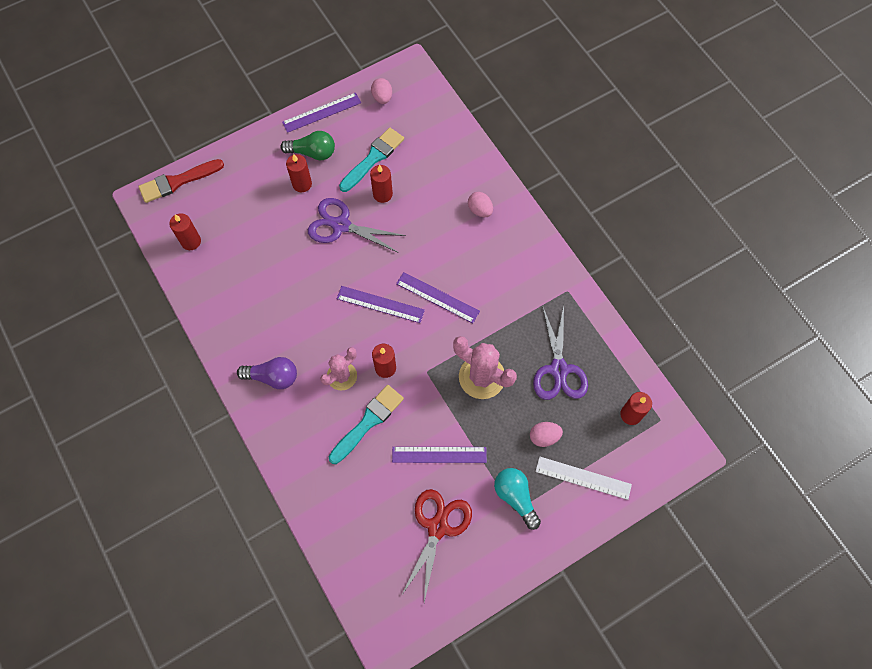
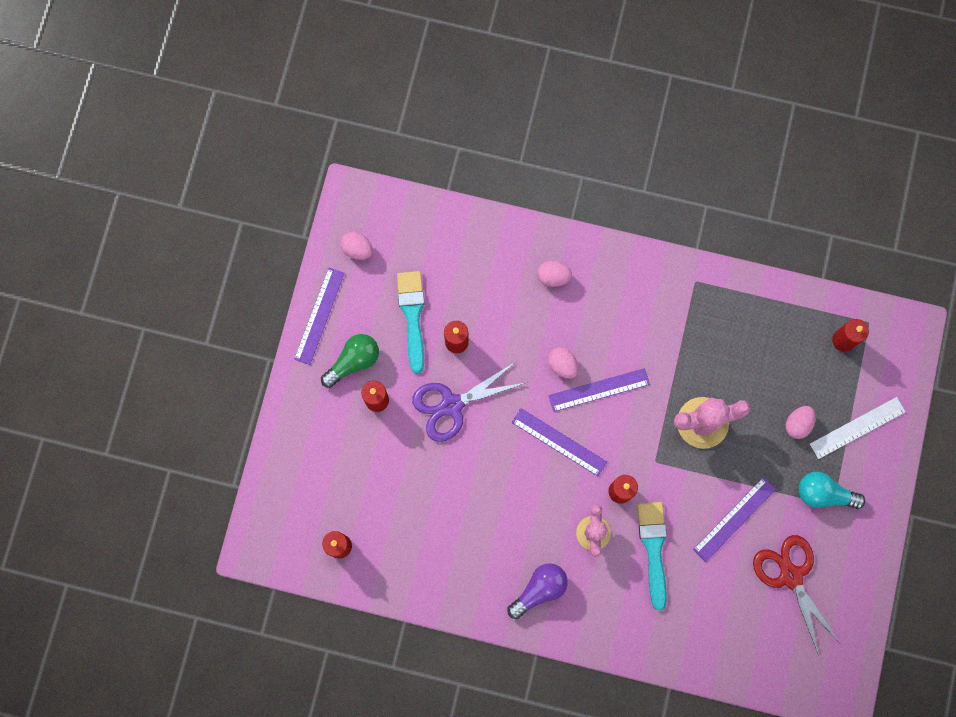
camera: 45 degrees left, 10 degrees up
red brush [138,159,224,203] -> none
purple ruler [337,286,425,323] -> purple ruler turned 60 degrees clockwise [512,408,607,476]
purple scissors [533,305,588,400] -> none
none -> pink egg [548,347,578,379]

